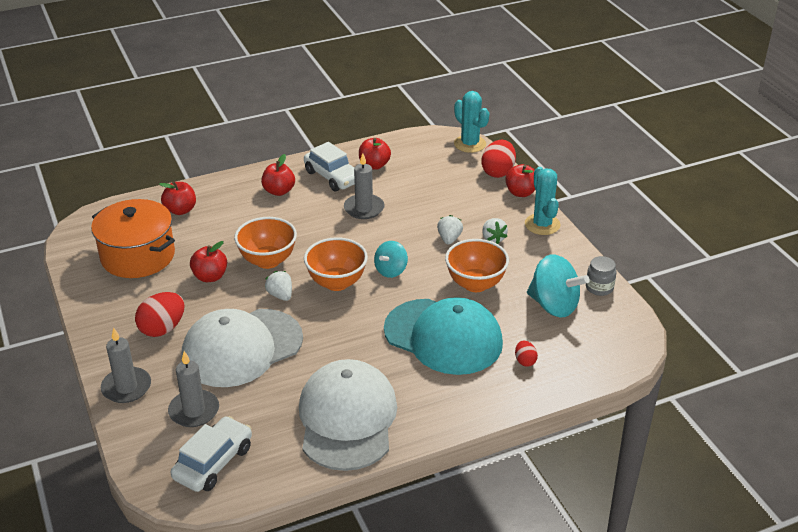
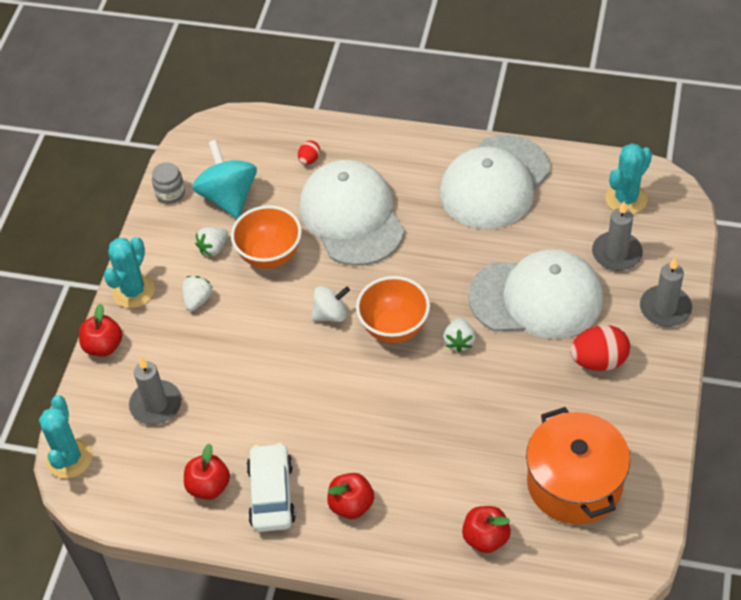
camera: 140 degrees left, 15 degrees up
white car [171,416,252,492] -> turquoise cactus [605,143,652,214]
red apple [190,241,227,282] -> none
orange bowl [234,217,297,269] -> none
grey candle [344,153,385,219] -> grey candle moved to [129,357,182,425]
turquoise spinning top [374,241,408,278] -> white spinning top [311,286,350,322]
turquoise cap [384,297,503,375] -> white cap [299,160,405,266]
white strawberry [437,215,463,245] -> white strawberry moved to [195,227,228,256]
red egg [481,140,516,178] -> none

